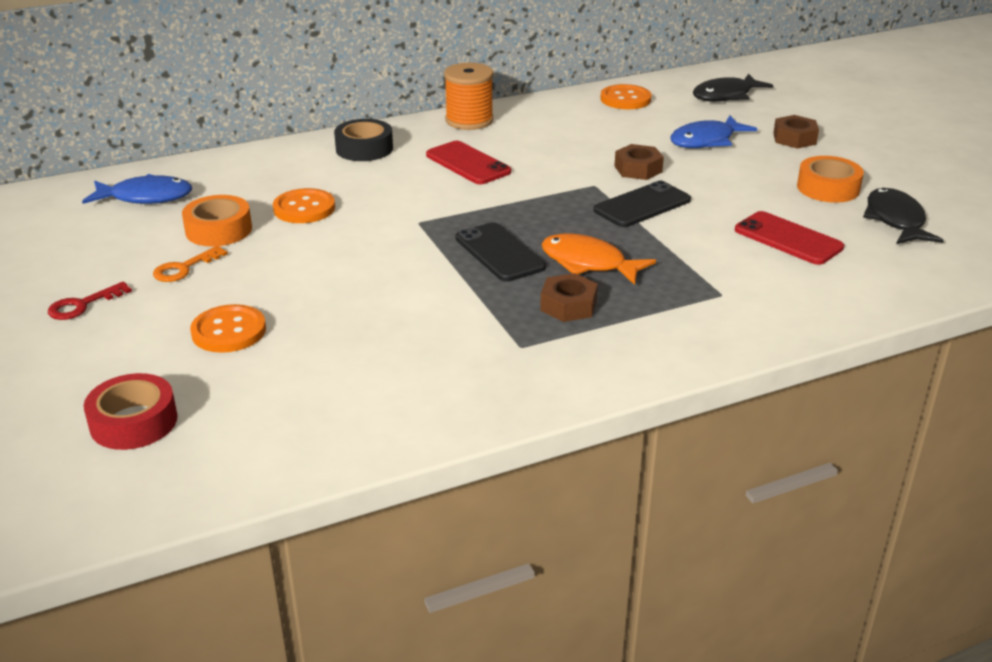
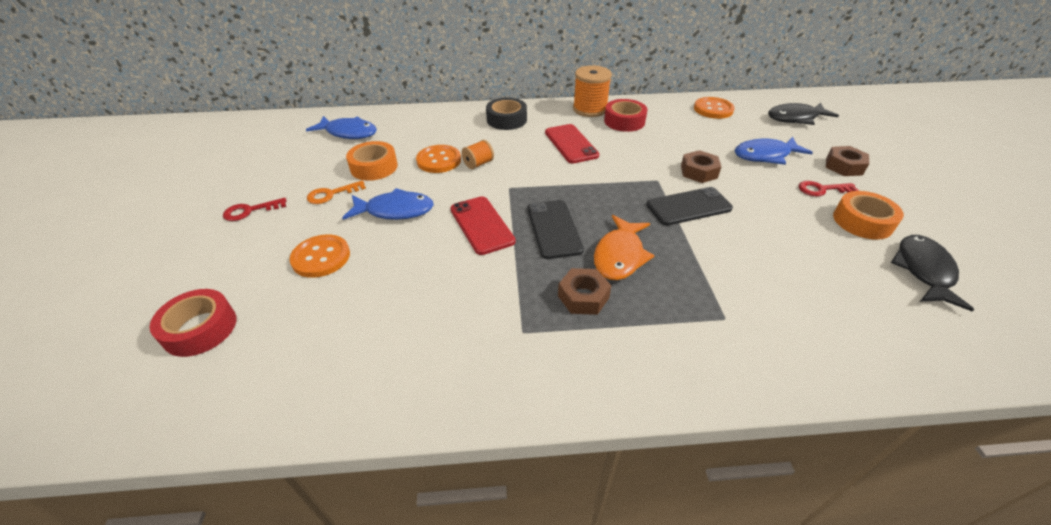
camera: 20 degrees right, 10 degrees up
orange fish [541,234,656,285] -> orange fish turned 120 degrees counterclockwise [594,215,655,280]
red phone [735,211,844,265] -> red phone moved to [450,196,516,255]
none -> blue fish [342,188,434,220]
none -> orange spool [462,140,494,169]
none -> red tape [604,99,648,132]
none -> red key [799,181,859,197]

